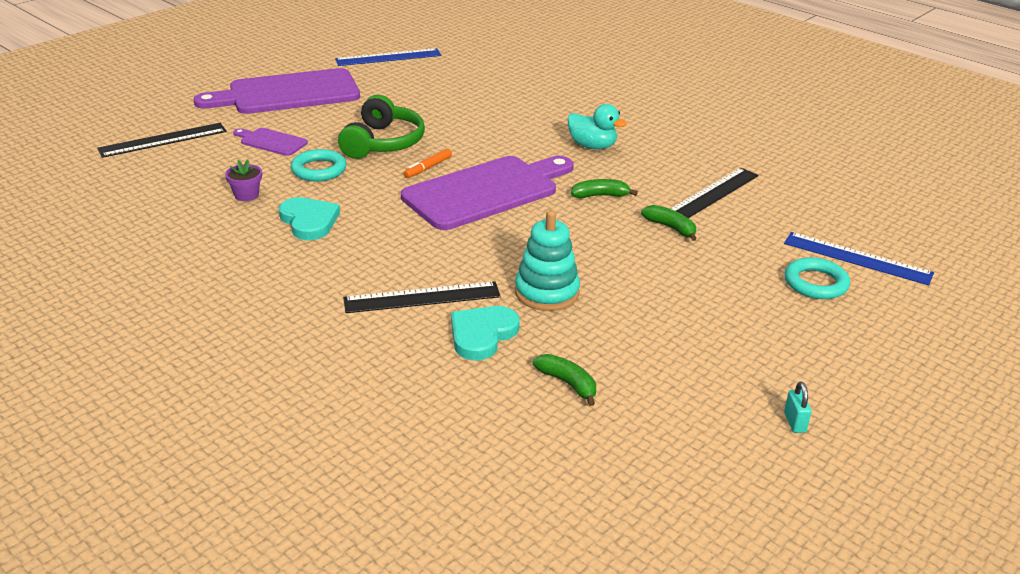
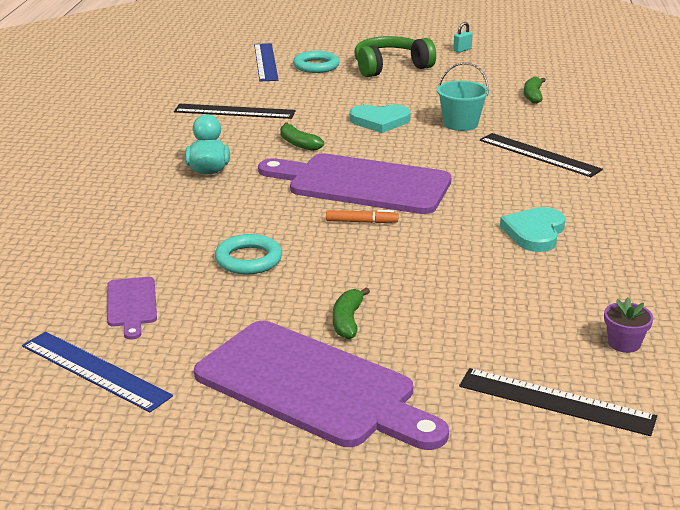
camera: 125 degrees left, 5 degrees down
purple flower pot [225,160,262,201] -> purple flower pot moved to [604,297,654,353]
purple cutting board [233,128,308,156] -> purple cutting board moved to [107,277,157,339]
turquoise ring [291,149,347,181] -> turquoise ring moved to [215,234,282,275]
green headphones [338,95,425,159] -> green headphones moved to [354,36,436,77]
turquoise heart [451,306,520,360] -> turquoise heart moved to [349,104,411,133]
turquoise stacking toy [515,210,580,311] -> turquoise bucket [437,62,489,131]
green banana [641,205,697,241] -> green banana moved to [333,287,370,339]

